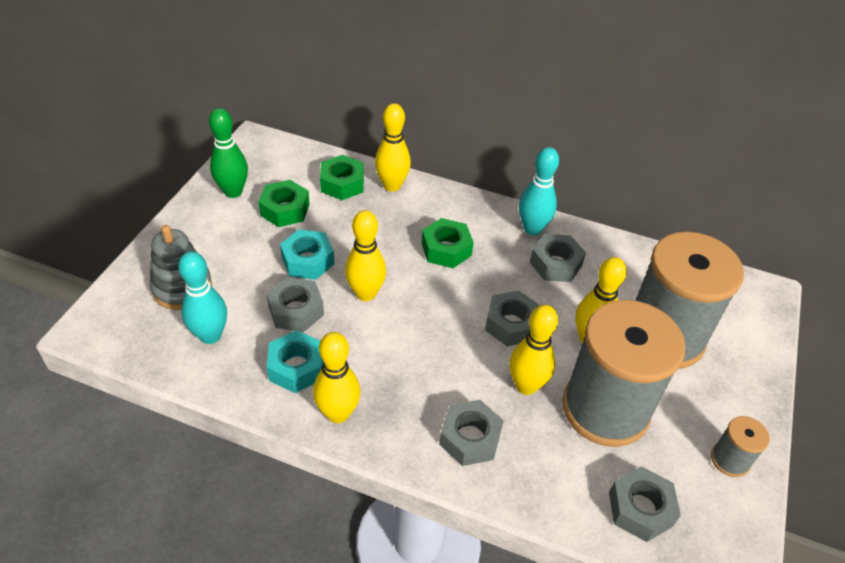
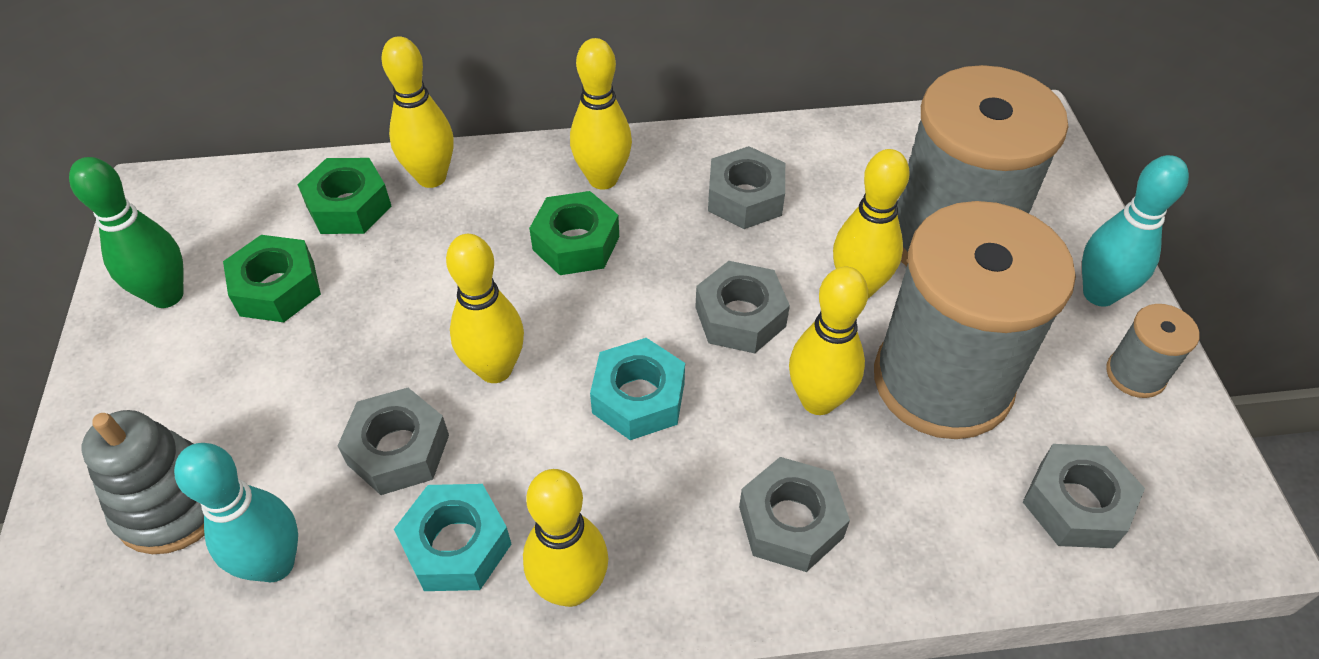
camera: 25 degrees left, 5 degrees up
turquoise nut [280,229,334,280] -> turquoise nut moved to [590,338,685,440]
turquoise bowling pin [519,147,559,235] -> turquoise bowling pin moved to [1082,155,1189,307]
none -> yellow bowling pin [570,38,632,190]

